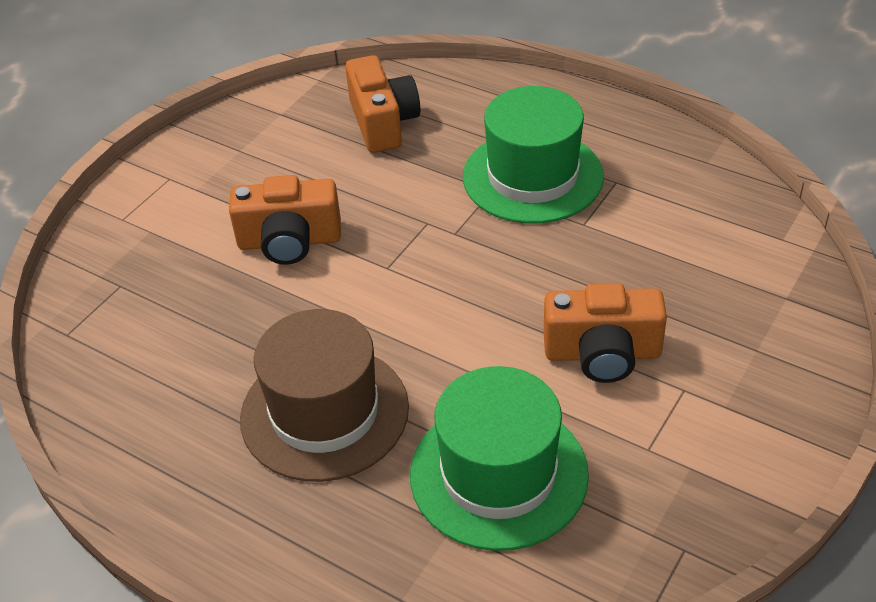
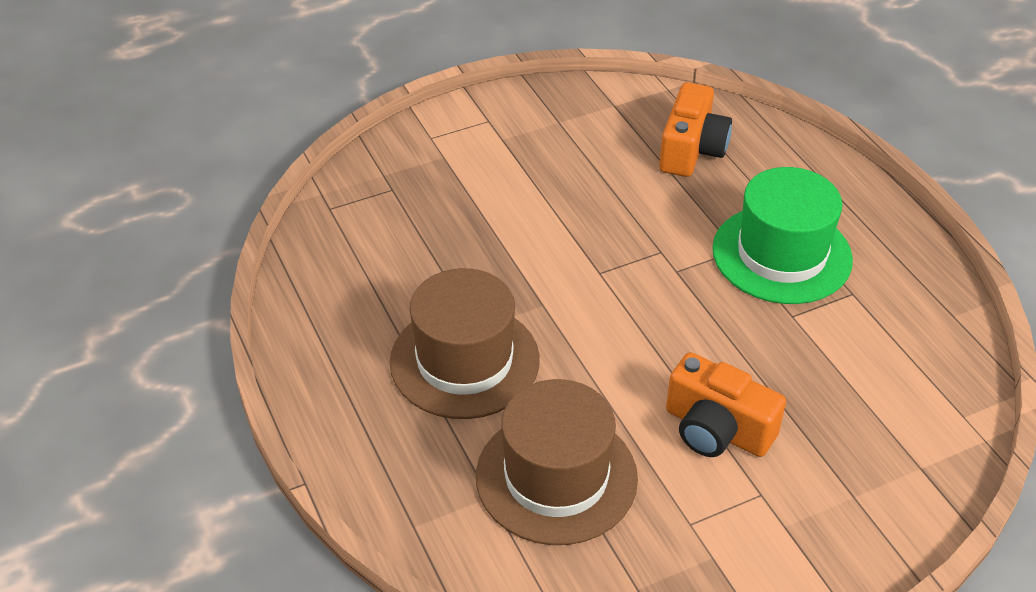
camera: 30 degrees right, 0 degrees up
orange camera [229,175,341,265] -> none
green hat [410,366,589,551] -> brown hat [476,379,638,545]

